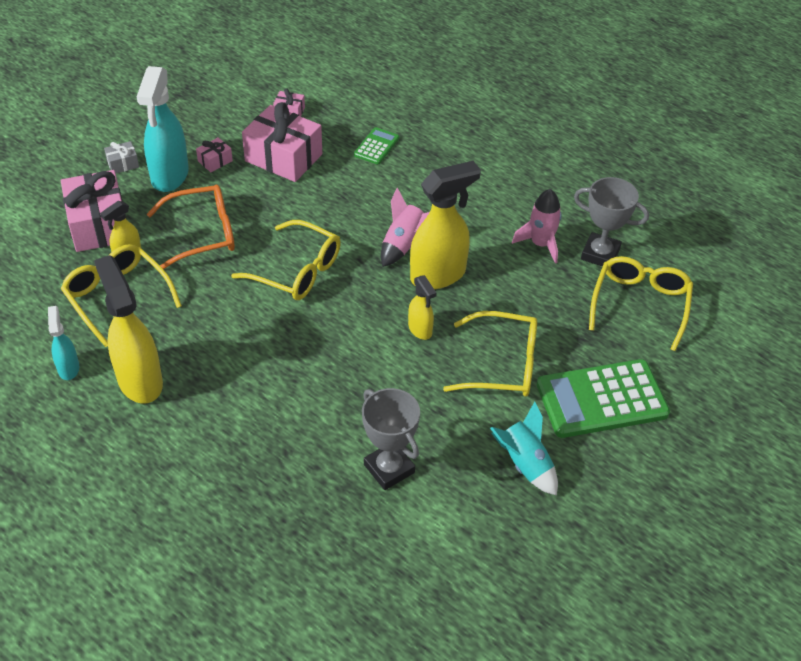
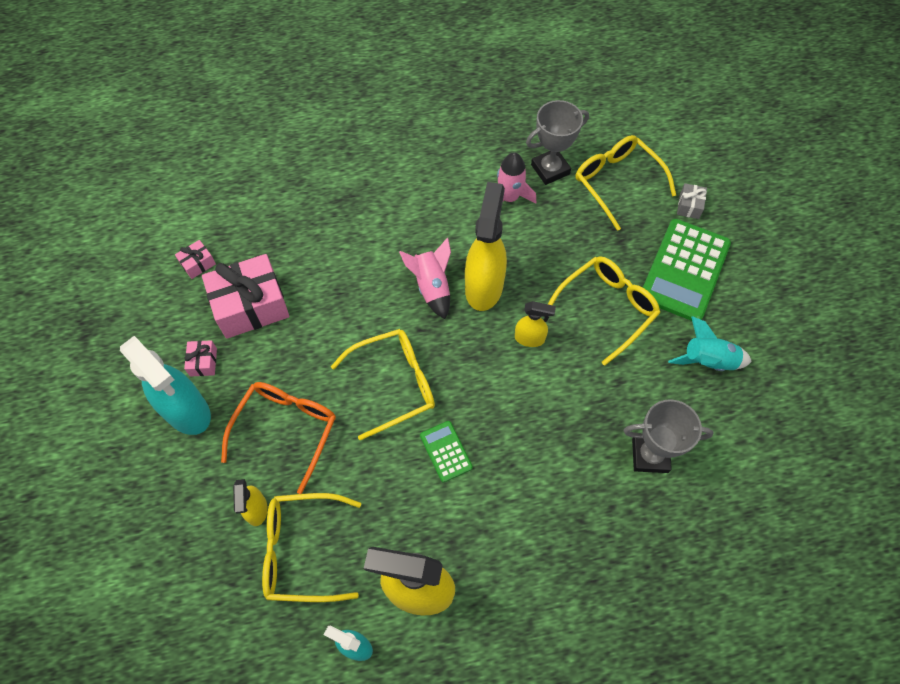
camera: 50 degrees left, 15 degrees up
pink gift [61,170,127,252] -> none
grey gift [104,141,139,173] -> grey gift moved to [677,183,707,219]
green calculator [354,127,399,164] -> green calculator moved to [420,421,473,483]

